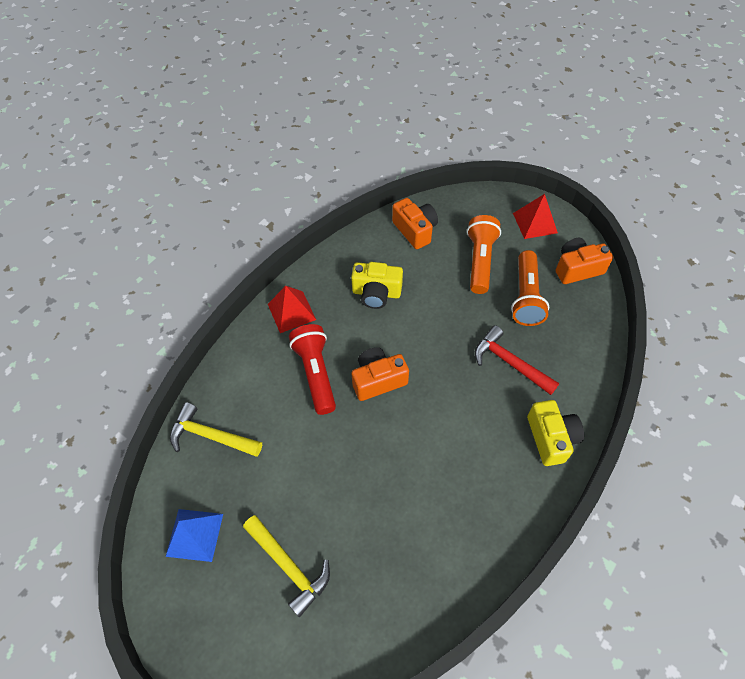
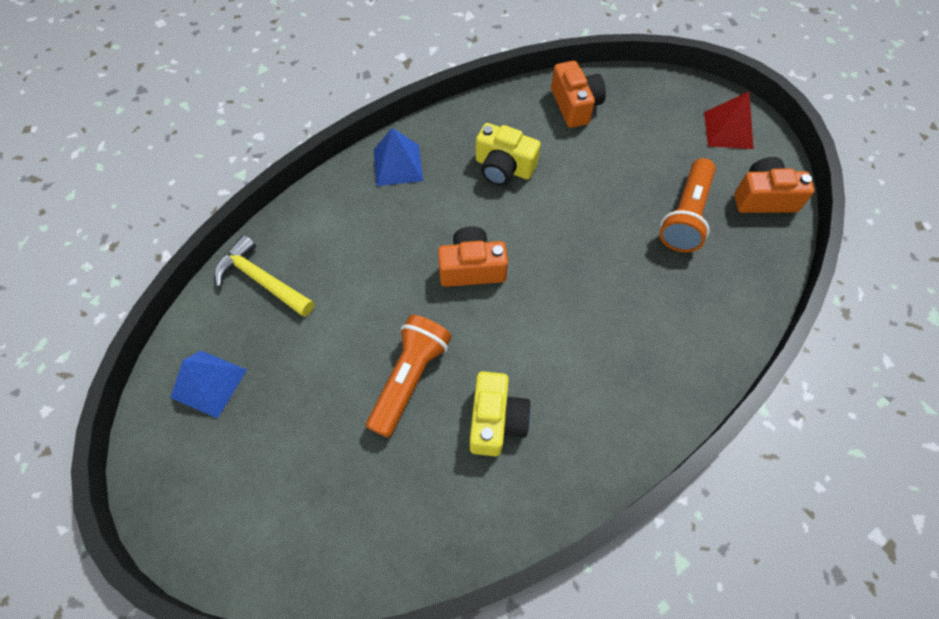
camera: 15 degrees right, 5 degrees up
yellow hammer [243,515,330,617] -> none
red pyramid [268,286,316,333] -> blue pyramid [374,128,423,186]
red flashlight [289,324,336,415] -> none
orange flashlight [467,215,501,294] -> orange flashlight moved to [366,315,452,438]
red hammer [475,325,559,395] -> none
yellow camera [527,400,584,466] -> yellow camera moved to [470,371,531,456]

